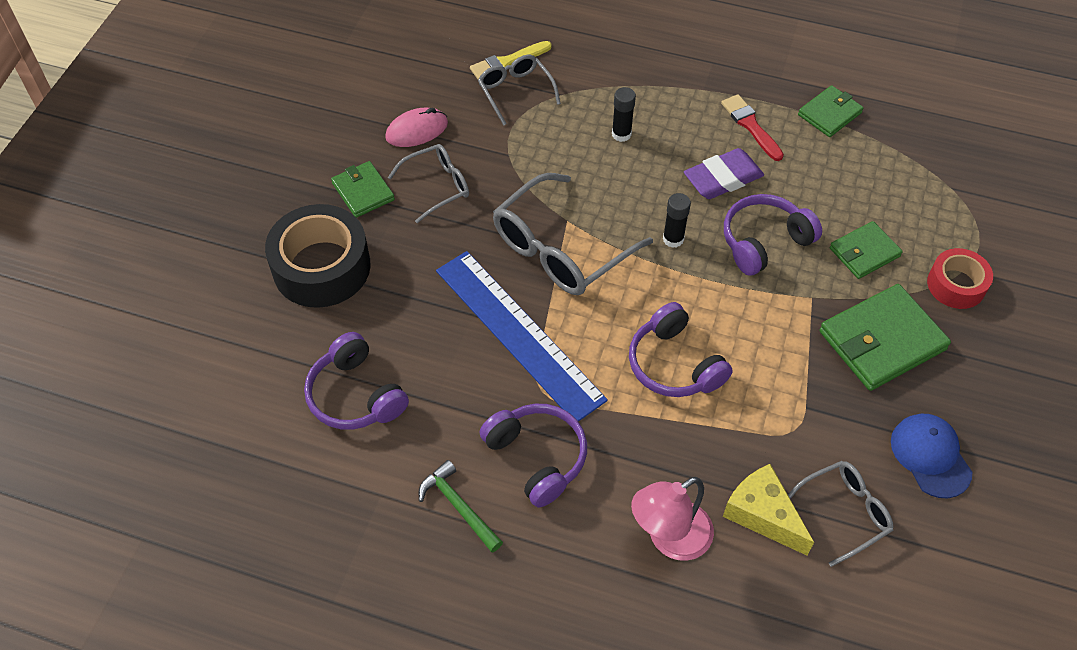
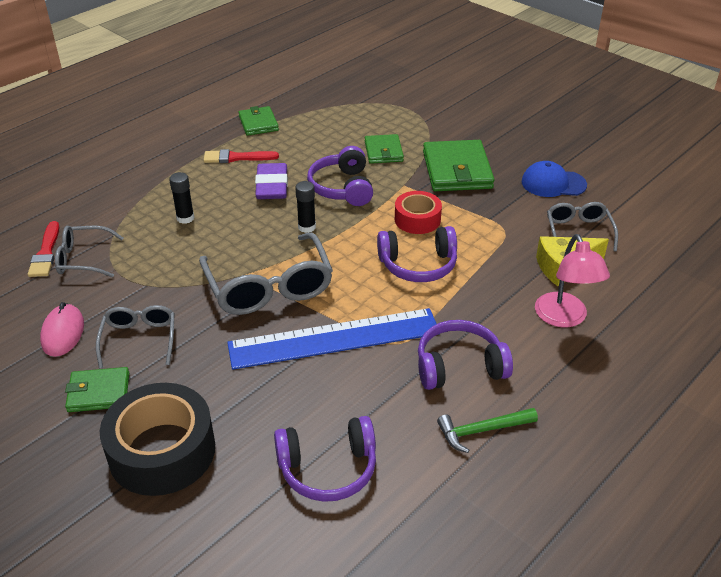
camera: 65 degrees left, 15 degrees down
yellow brush [470,41,552,79] -> red brush [28,221,60,277]
red tape [927,248,993,309] -> red tape moved to [395,191,442,234]

